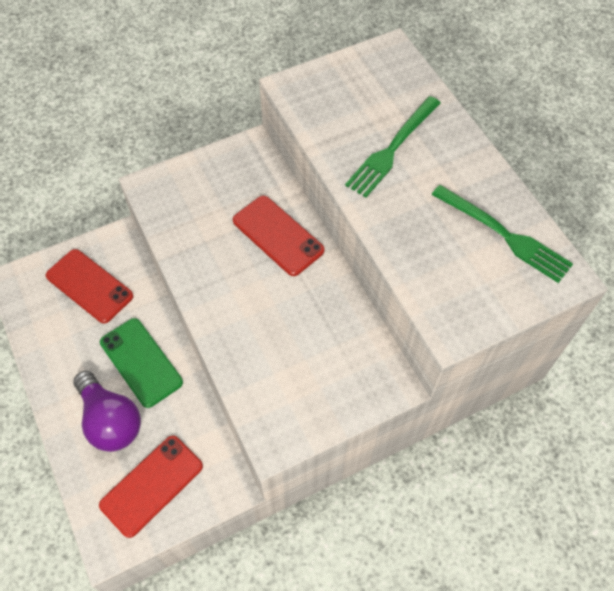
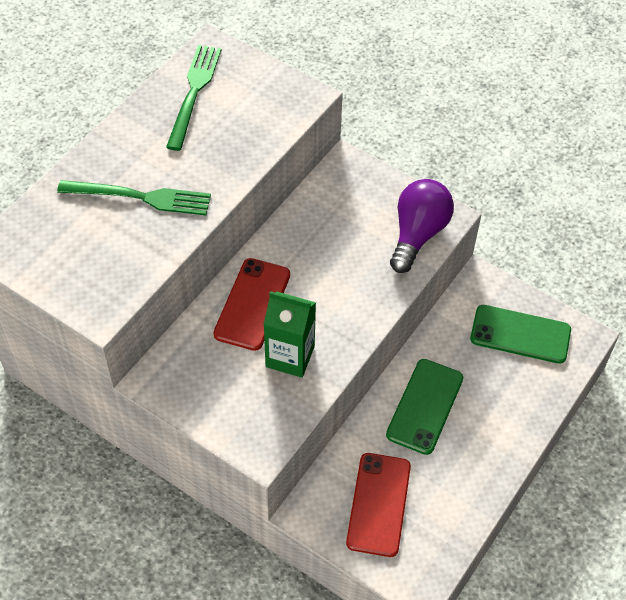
camera: 120 degrees left, 5 degrees down
purple light bulb [73,371,141,452] -> purple light bulb moved to [390,179,454,273]
red phone [99,436,203,538] -> green phone [470,305,571,364]
none -> green carton [264,291,316,378]

